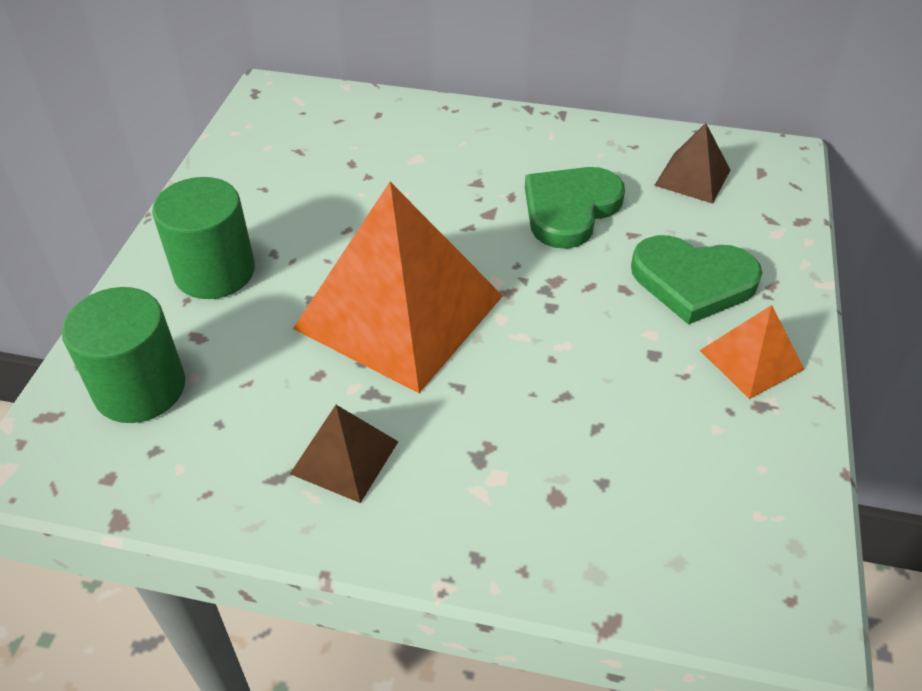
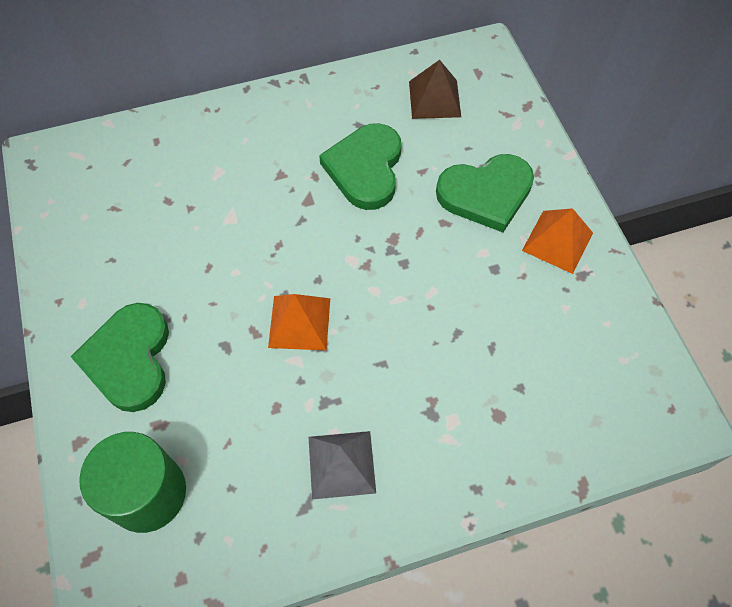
camera: 30 degrees left, 15 degrees up
green cylinder [152,177,255,299] -> green heart [71,303,169,412]
brown pyramid [290,405,398,503] -> grey pyramid [309,431,376,499]
orange pyramid [293,182,503,393] -> orange pyramid [268,294,330,350], size x0.46

